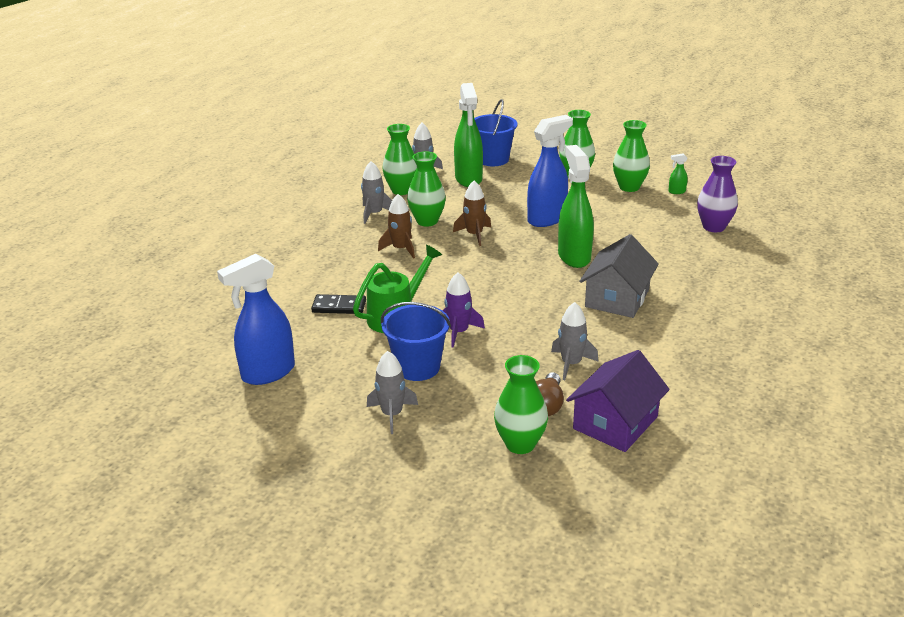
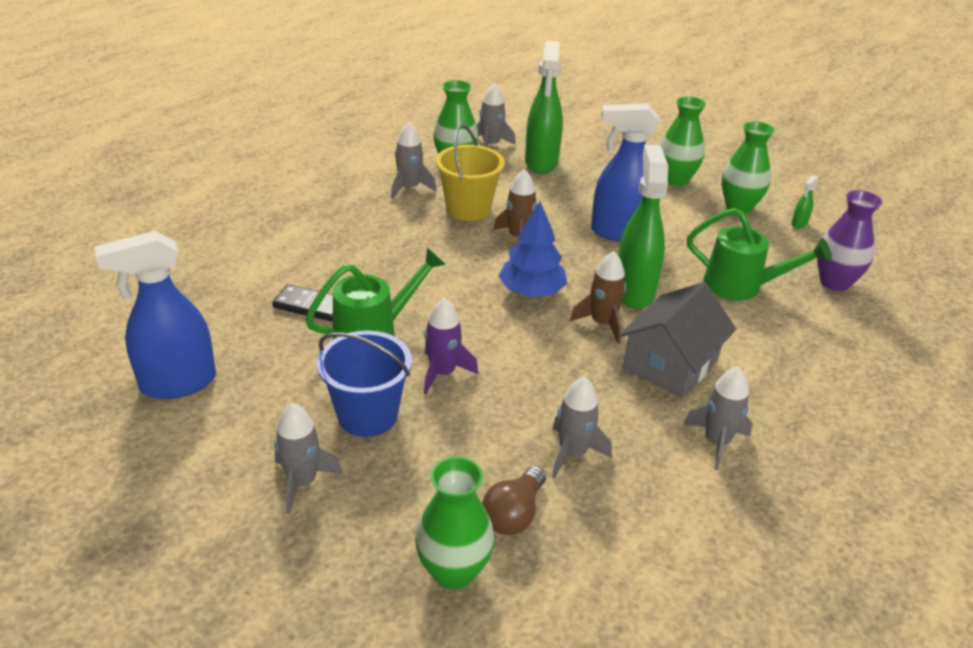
camera: 10 degrees right, 5 degrees up
brown rocket [378,194,415,259] -> brown rocket moved to [570,251,626,344]
green vase [407,151,446,226] -> yellow bucket [436,125,505,221]
blue bucket [474,99,517,166] -> none
blue spray bottle [527,115,573,227] -> blue spray bottle turned 150 degrees counterclockwise [591,103,660,242]
purple house [566,350,670,452] -> none
green spray bottle [668,154,688,194] -> green spray bottle turned 60 degrees counterclockwise [791,175,818,229]
none -> blue tree [499,201,567,297]
none -> grey rocket [684,366,752,470]
none -> green watering can [687,208,832,301]

